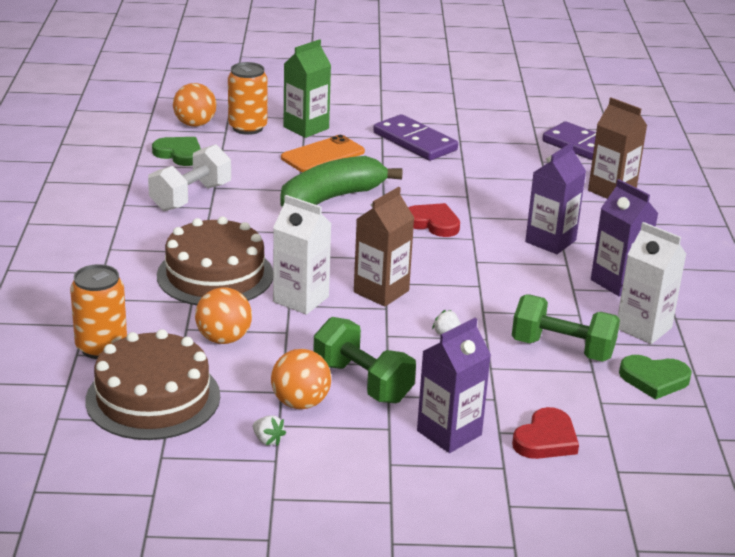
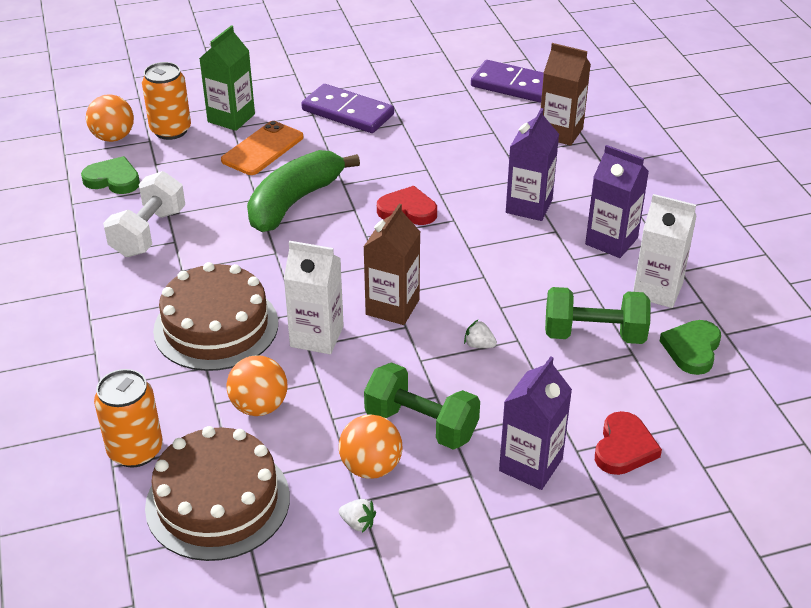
camera: 15 degrees left, 10 degrees up
green heart [619,355,692,400] -> green heart turned 120 degrees clockwise [660,320,721,375]

